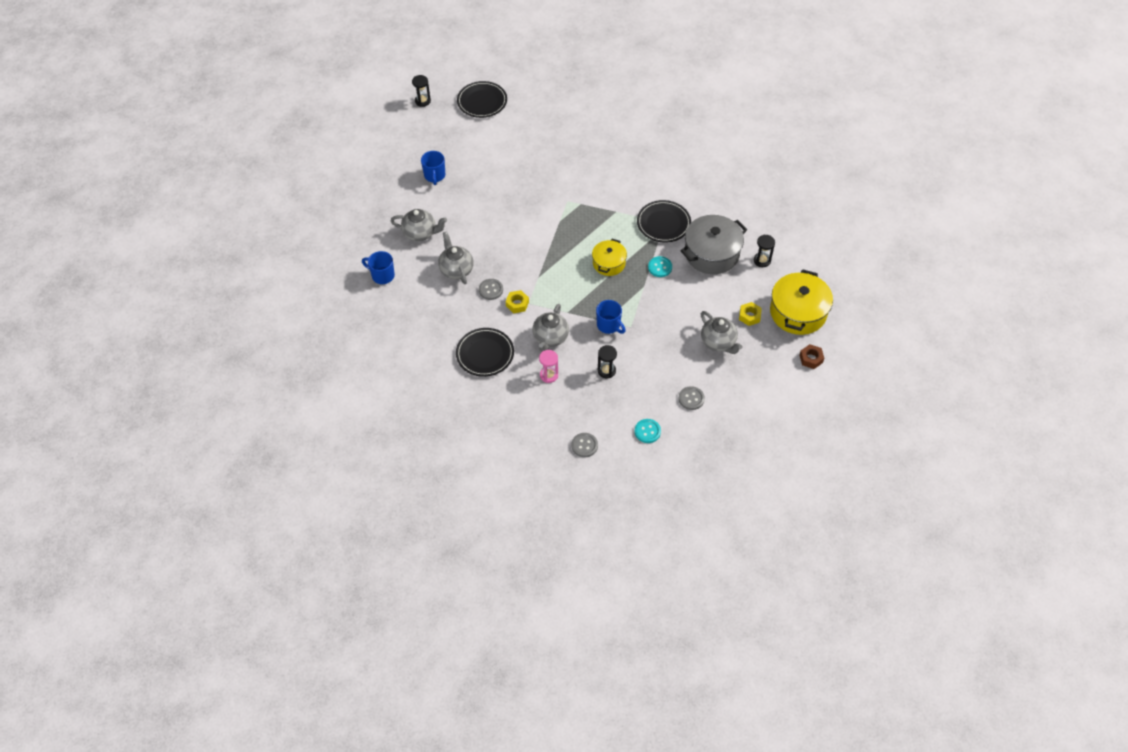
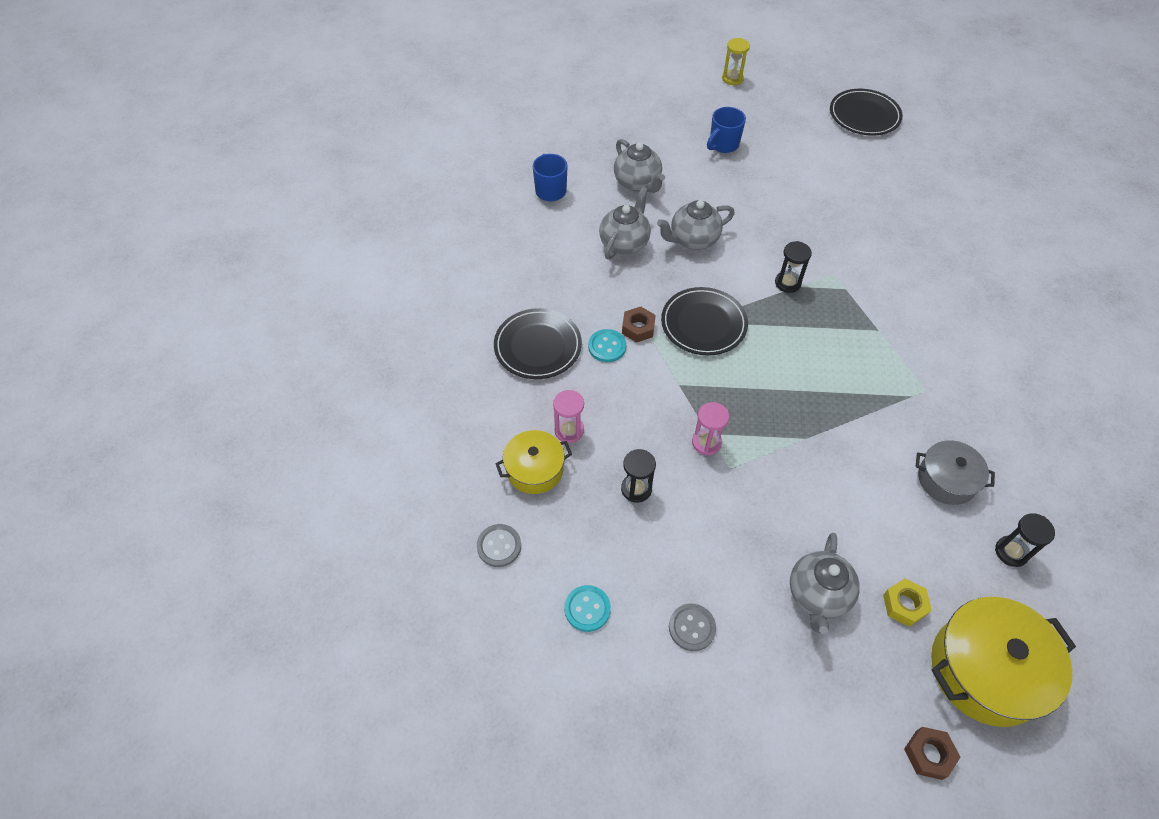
camera: 50 degrees right, 0 degrees up
black hourglass [412,75,431,107] -> black hourglass moved to [775,241,812,293]
grey button [479,279,503,300] -> none
yellow nut [506,290,529,313] -> brown nut [622,307,656,343]
grey teapot [533,304,569,352] -> grey teapot moved to [657,200,735,250]
yellow pot [592,239,627,276] -> yellow pot moved to [495,430,572,494]
blue mug [596,300,626,334] -> pink hourglass [692,402,729,455]
black plate [637,200,691,242] -> black plate moved to [661,287,748,356]
turquoise button [648,256,672,277] -> turquoise button moved to [588,329,626,362]
grey pot [681,215,747,274] -> grey pot [915,440,995,505], size x0.60
none -> yellow hourglass [722,38,750,85]

